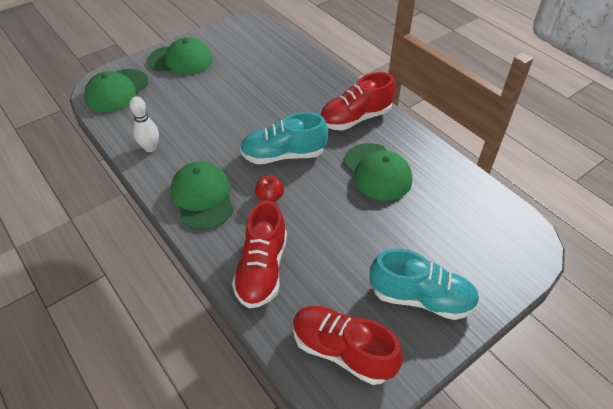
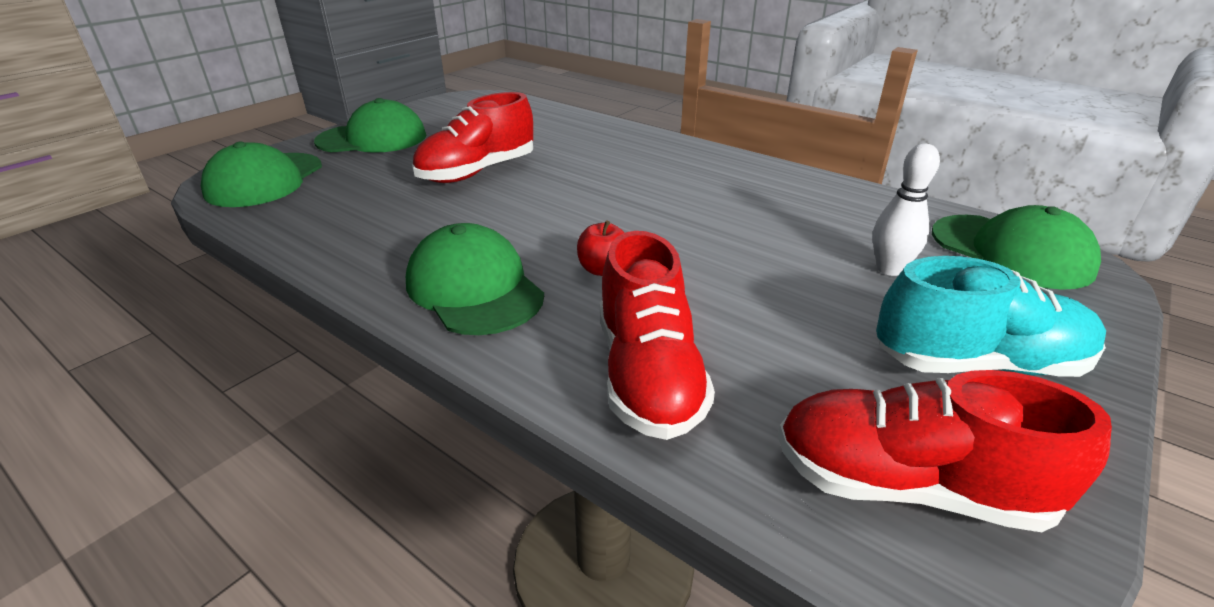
camera: 15 degrees left, 15 degrees down
white bowling pin [129,96,159,152] -> white bowling pin moved to [872,143,940,276]
turquoise shoe [240,112,328,164] -> none
red shoe [320,72,395,131] -> red shoe moved to [412,92,533,183]
green cap [344,143,412,201] -> green cap moved to [932,205,1101,290]

